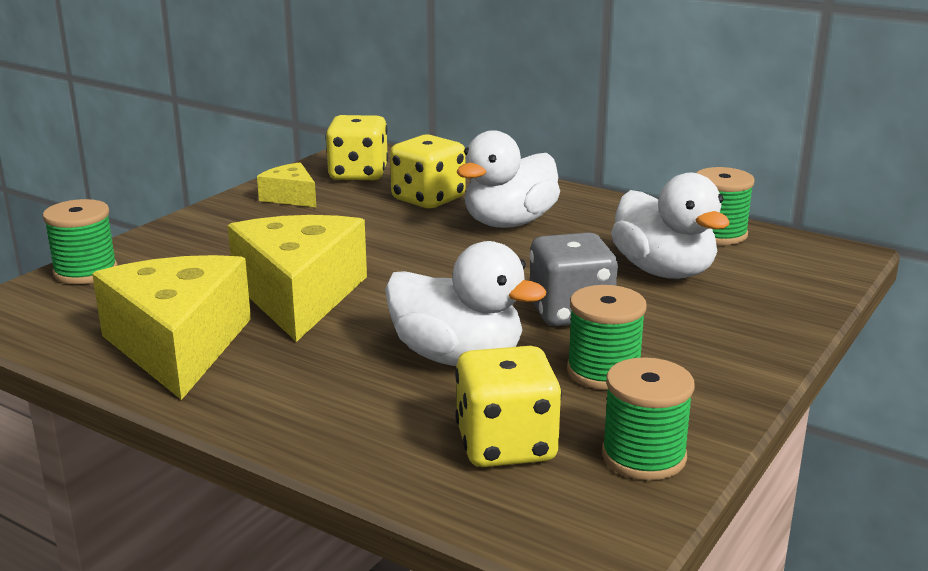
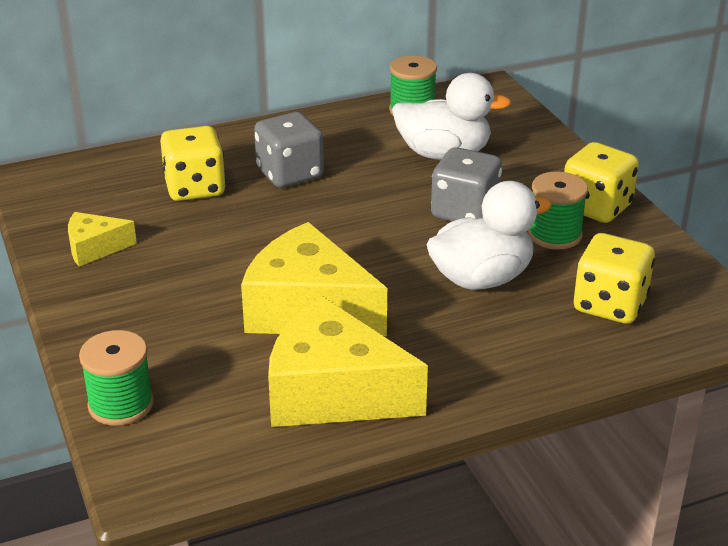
camera: 55 degrees left, 10 degrees up
yellow dice [325,115,388,181] -> yellow dice moved to [564,142,639,223]
white duck [457,130,560,228] -> grey dice [254,112,324,188]
green spool [602,357,695,480] -> none

